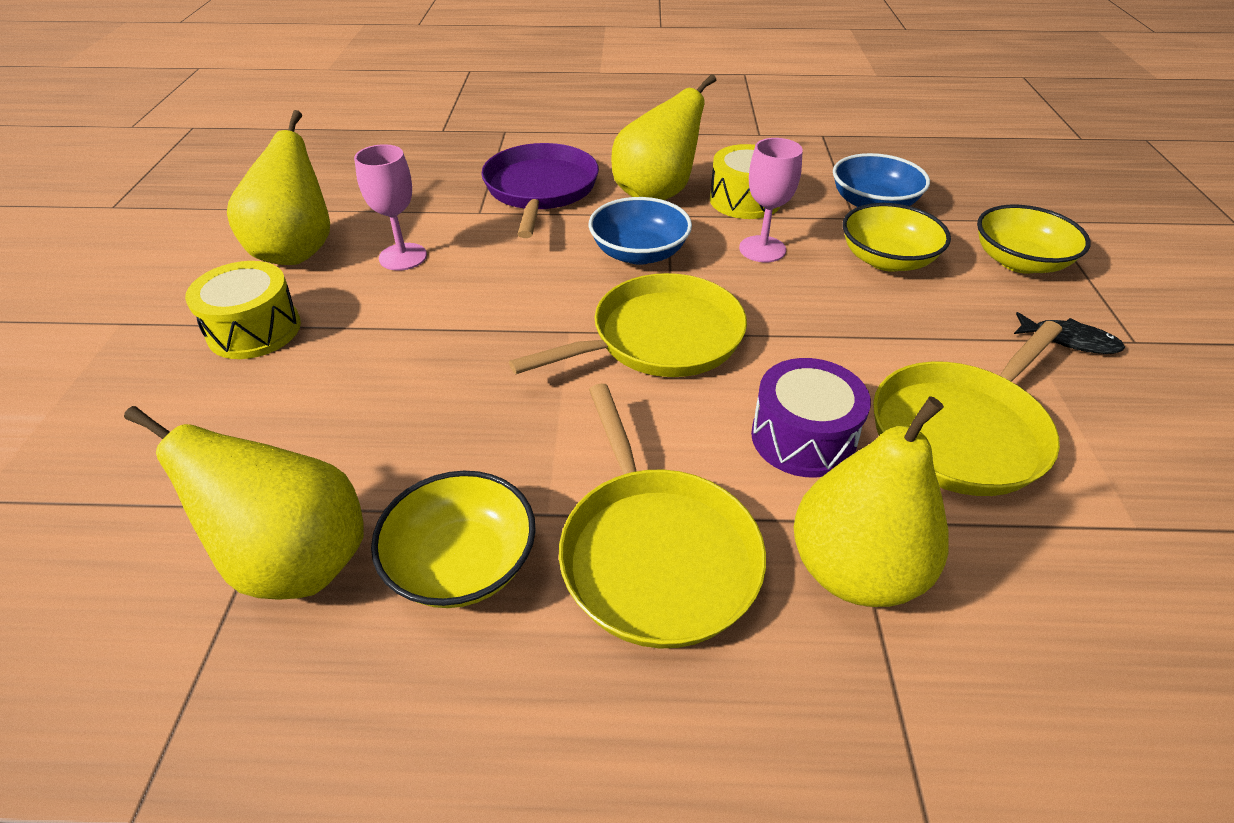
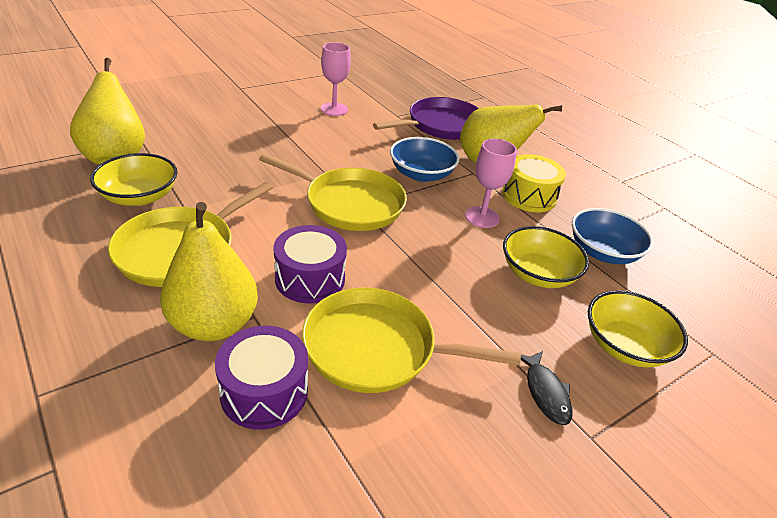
camera: 50 degrees right, 5 degrees down
yellow drum [185,261,301,359] -> none
yellow pear [227,110,330,265] -> none
none -> purple drum [215,326,308,430]

